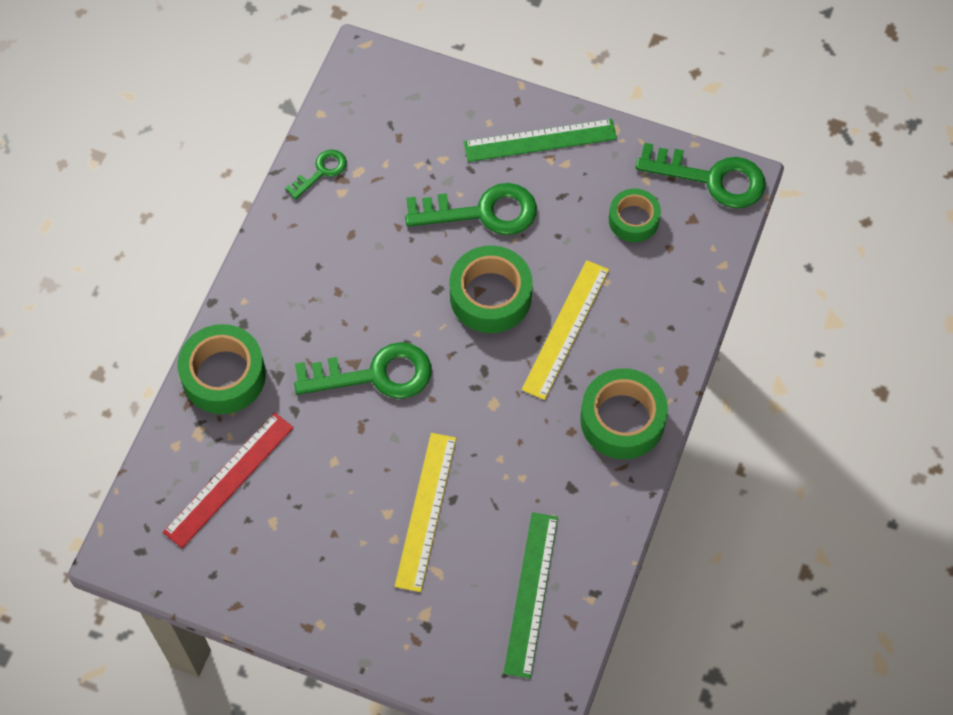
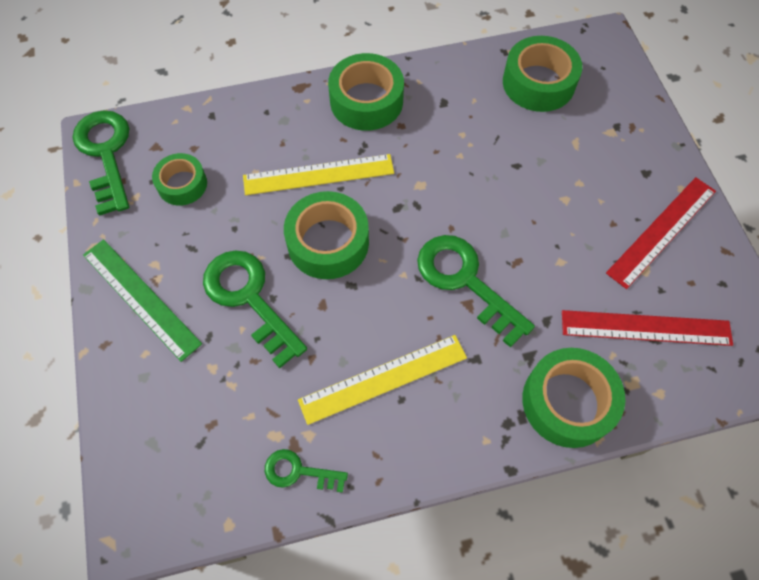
camera: 125 degrees left, 0 degrees up
yellow ruler [395,433,456,592] -> yellow ruler moved to [298,335,467,425]
green ruler [504,512,558,679] -> green tape [503,36,582,112]
none -> red ruler [606,177,716,289]

